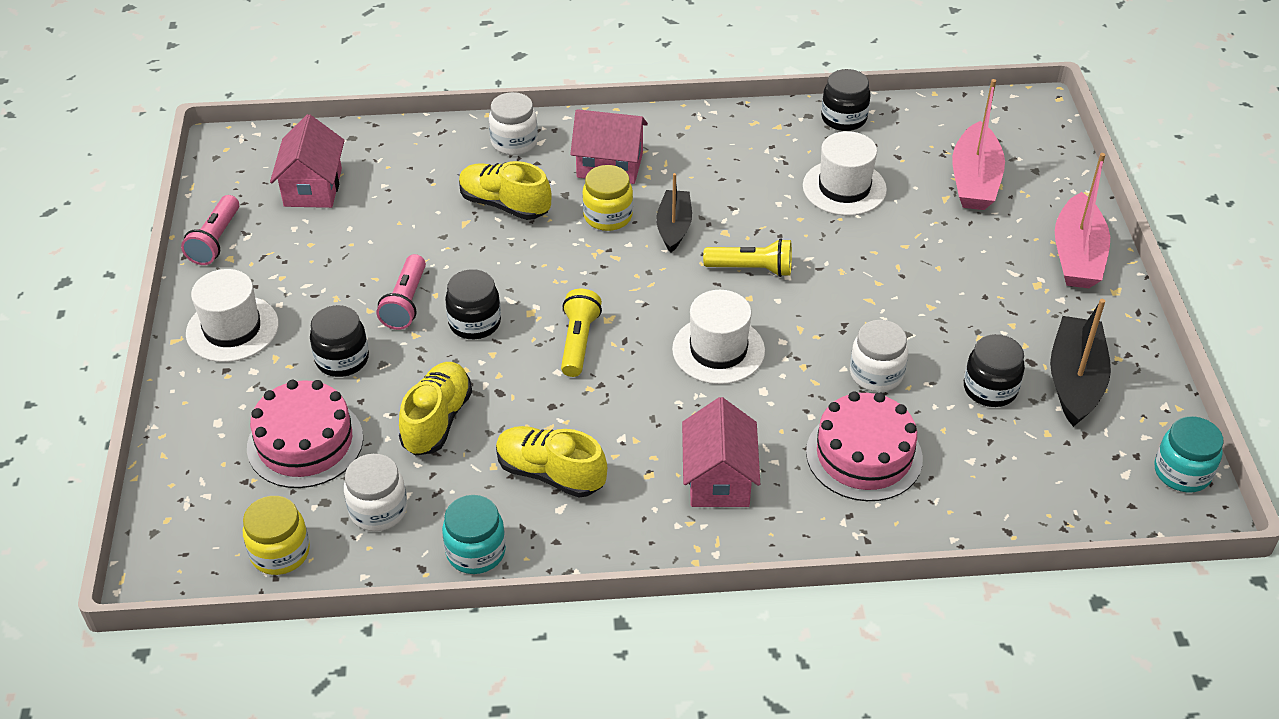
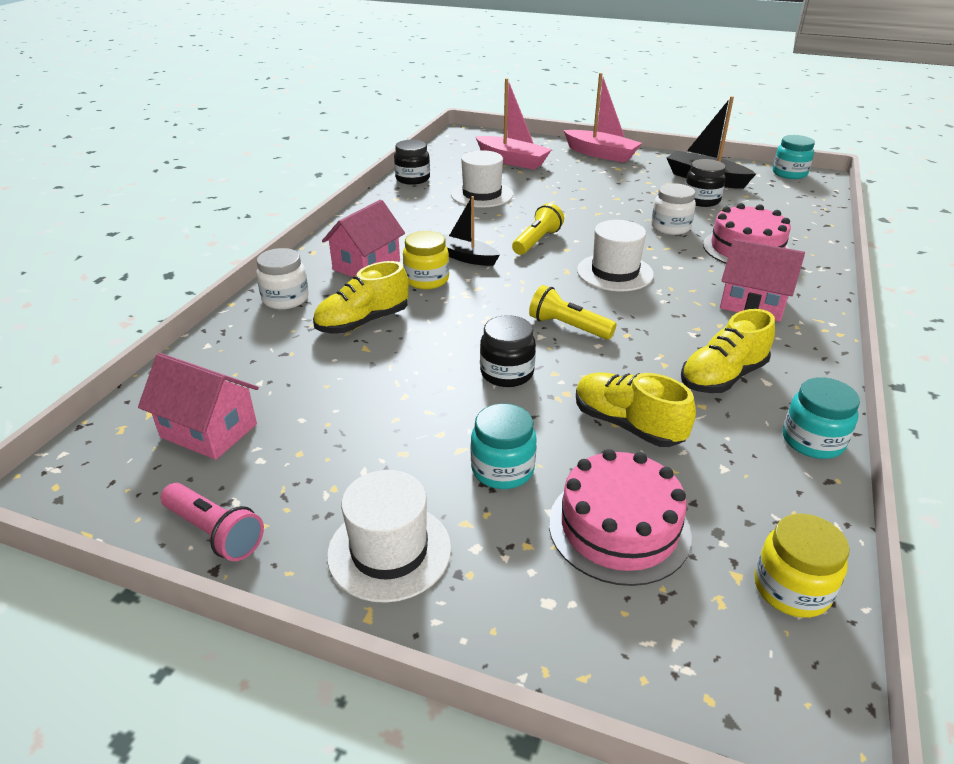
camera: 65 degrees left, 10 degrees down
black jar [310,305,369,377] -> turquoise jar [471,403,537,489]
white jar [344,454,407,531] -> none
pink flashlight [376,254,426,330] -> none

